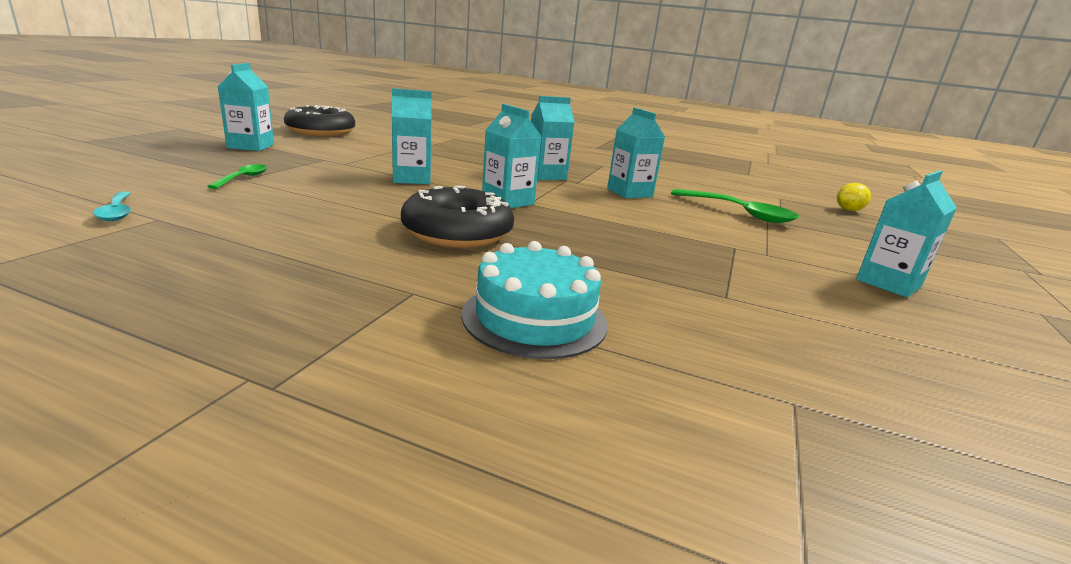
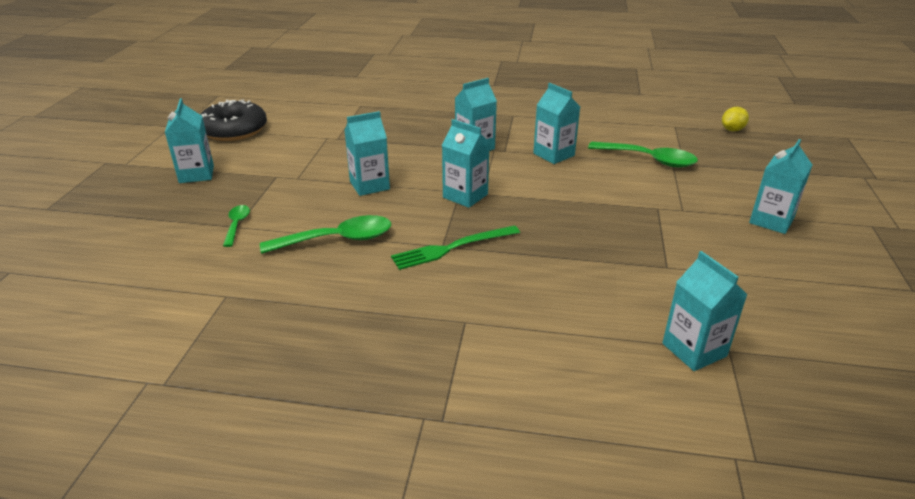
camera: 10 degrees left, 10 degrees up
turquoise spoon [93,192,131,221] -> none
black donut [401,185,514,248] -> green fork [391,225,520,270]
turquoise cake [462,241,608,359] -> none
none -> green spoon [260,215,391,254]
none -> turquoise carton [662,251,748,371]

